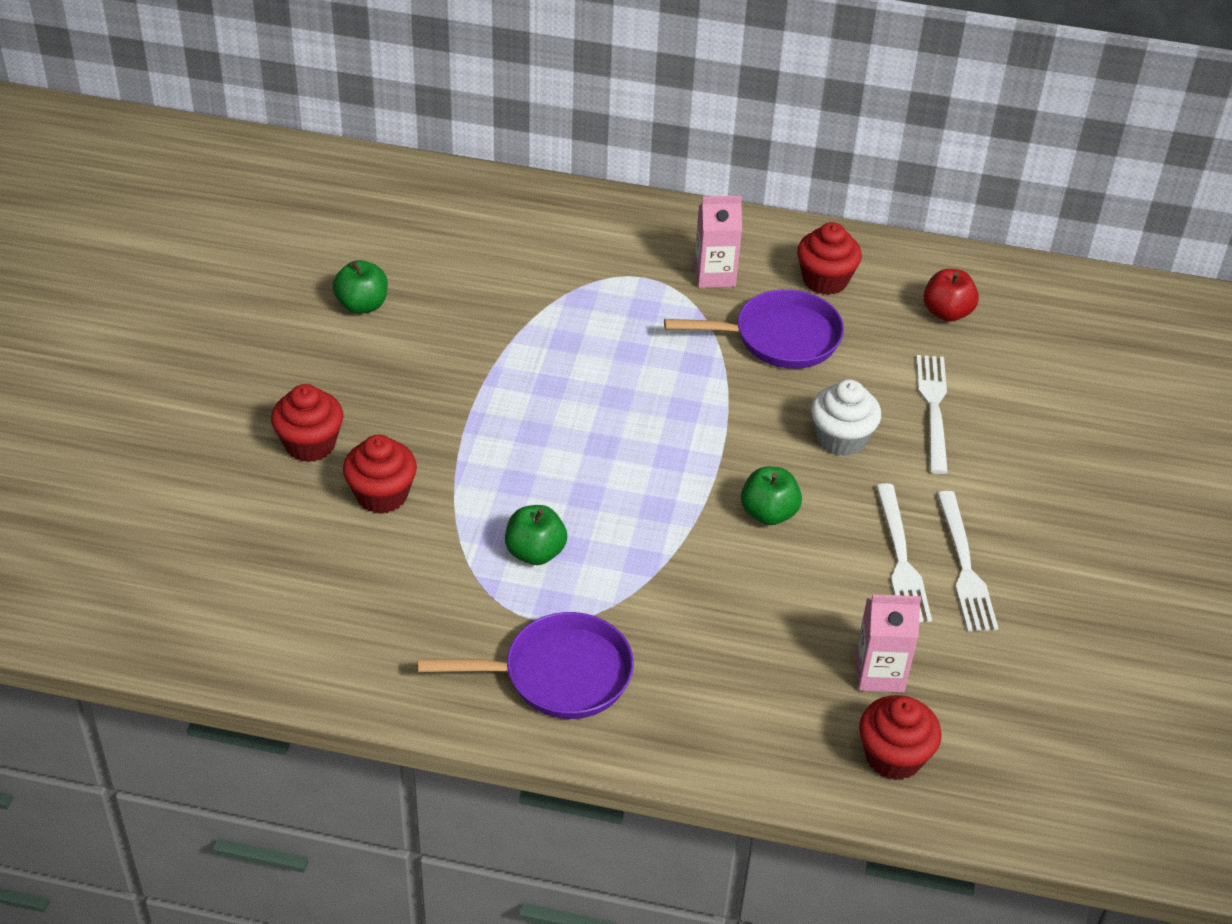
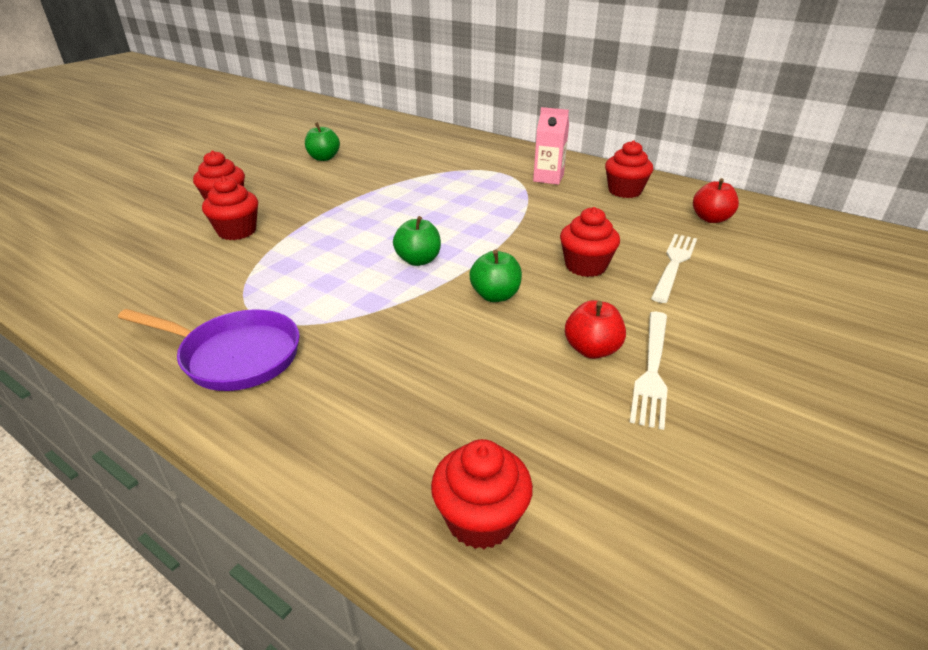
camera: 25 degrees right, 10 degrees down
green apple [505,505,567,565] -> green apple moved to [393,216,441,266]
purple pan [664,289,844,369] -> none
white cupcake [811,379,881,456] -> red cupcake [560,207,620,277]
pink carton [855,594,921,693] -> none
white fork [876,483,932,622] -> red apple [565,300,626,359]

